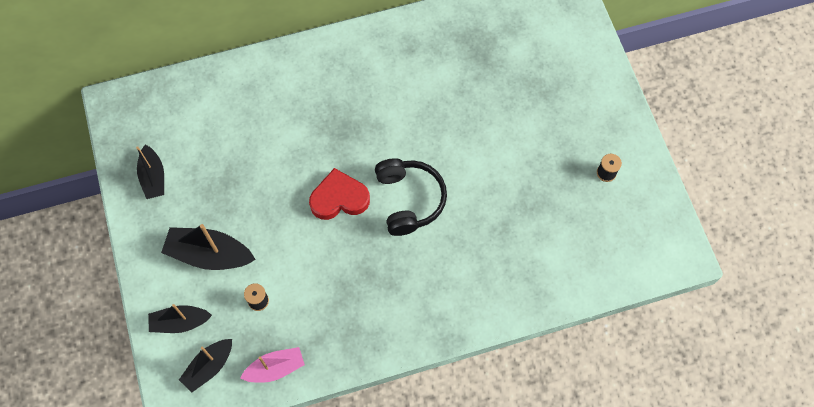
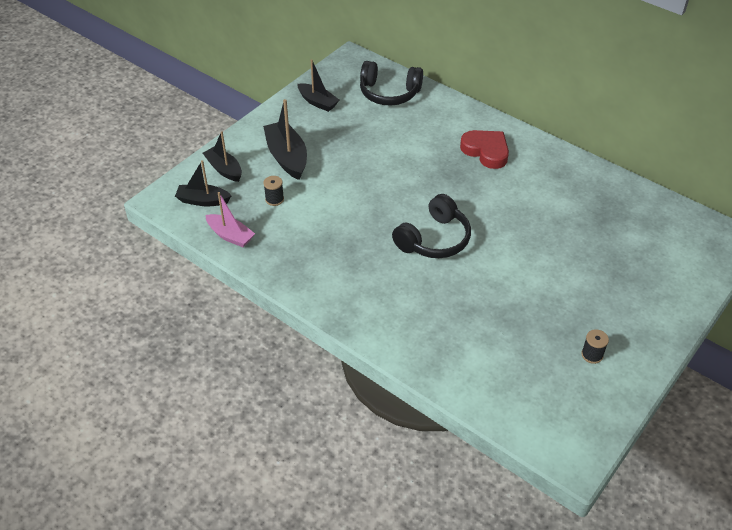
camera: 55 degrees right, 20 degrees down
black boat [136,145,164,199] -> black boat turned 90 degrees counterclockwise [297,59,339,112]
red heart [309,168,370,220] -> red heart moved to [460,130,509,169]
none -> black headphones [360,61,423,105]

